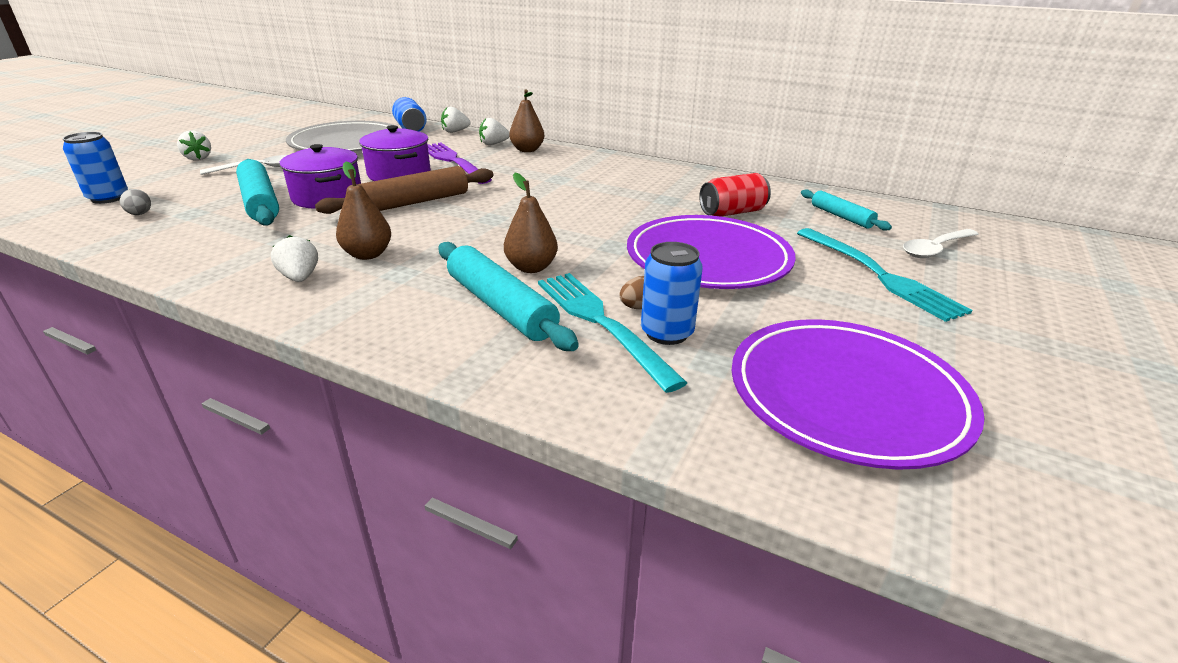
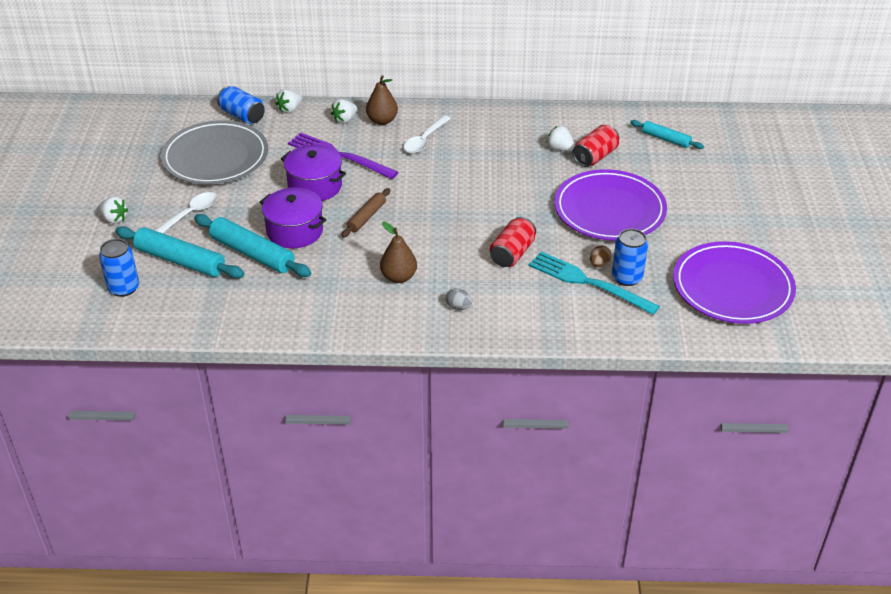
camera: 25 degrees left, 10 degrees up
grey egg [120,189,151,215] -> grey egg moved to [446,288,472,310]
white strawberry [271,235,318,282] -> white strawberry moved to [546,126,575,151]
brown rolling pin [315,166,493,214] -> brown rolling pin [341,188,390,238], size x0.59
turquoise rolling pin [439,242,579,351] -> turquoise rolling pin moved to [115,226,244,278]
brown pear [504,173,558,273] -> red can [490,217,536,267]
turquoise fork [797,228,973,322] -> none
white spoon [903,229,978,258] -> white spoon moved to [404,115,451,153]

